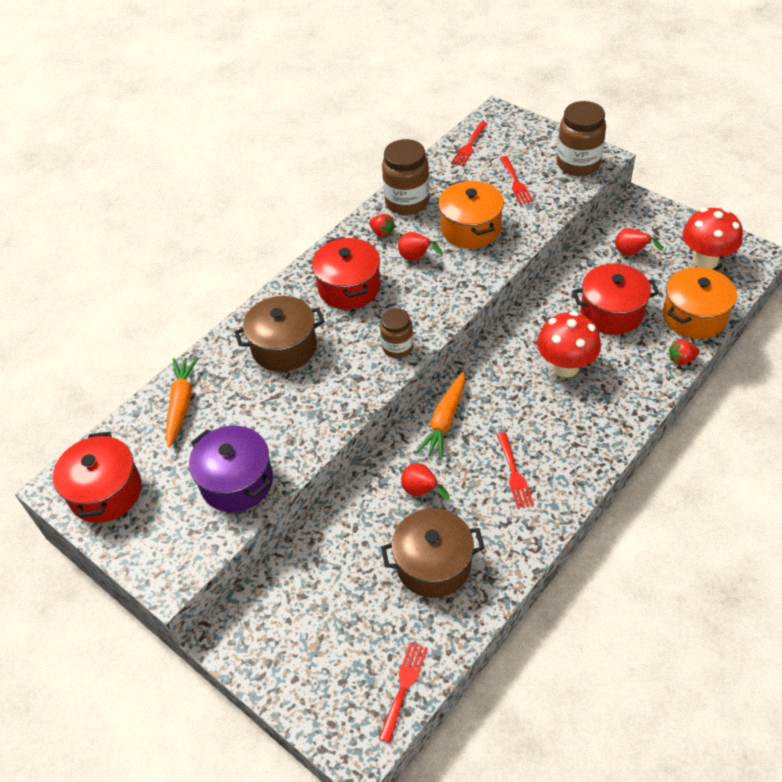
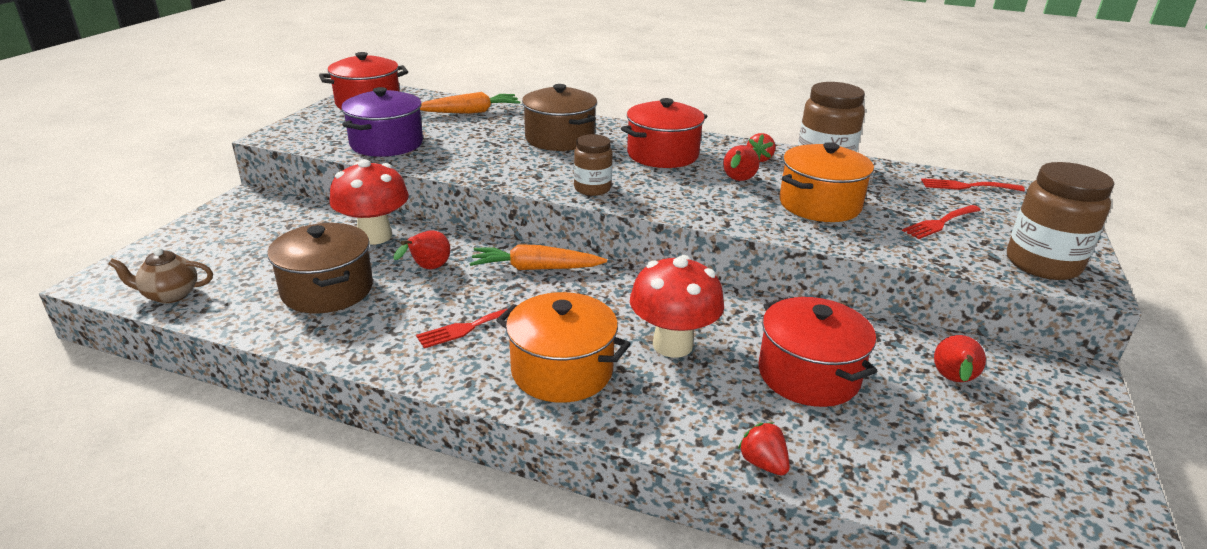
camera: 65 degrees right, 20 degrees down
red fork [379,642,428,743] -> brown teapot [108,247,213,303]
orange pot [663,267,737,339] -> orange pot moved to [496,292,630,403]
red mushroom [682,208,743,269] -> red mushroom moved to [329,159,409,245]

